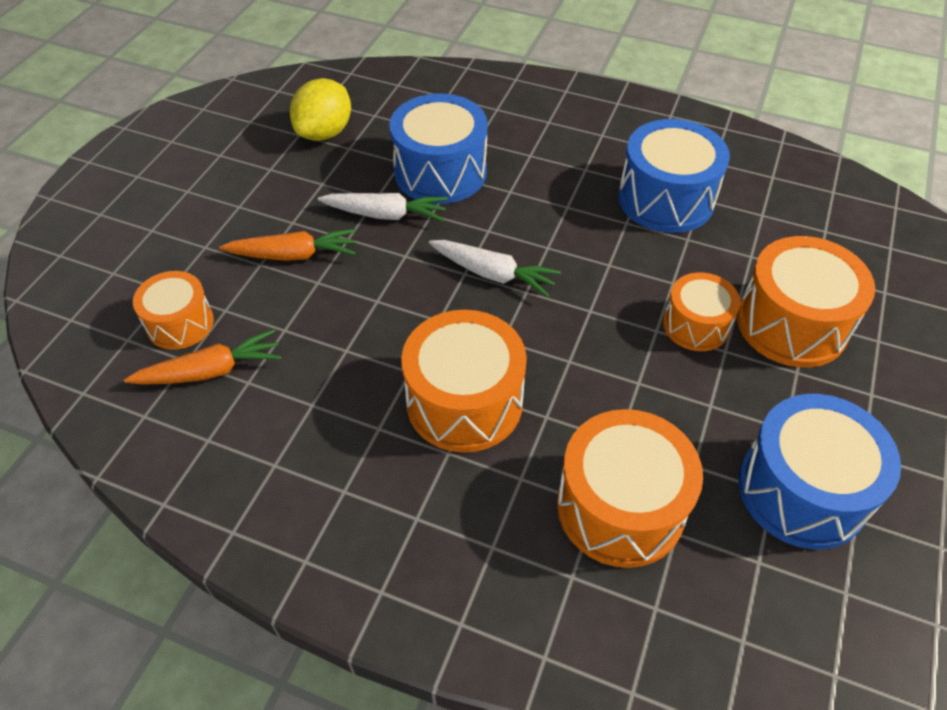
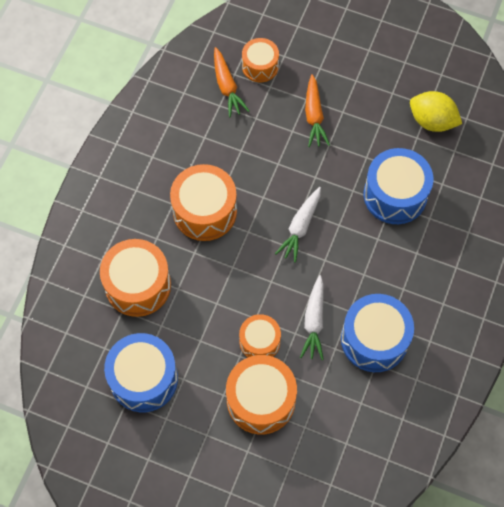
camera: 90 degrees right, 15 degrees up
white carrot [318,193,448,221] -> white carrot moved to [300,275,324,360]

